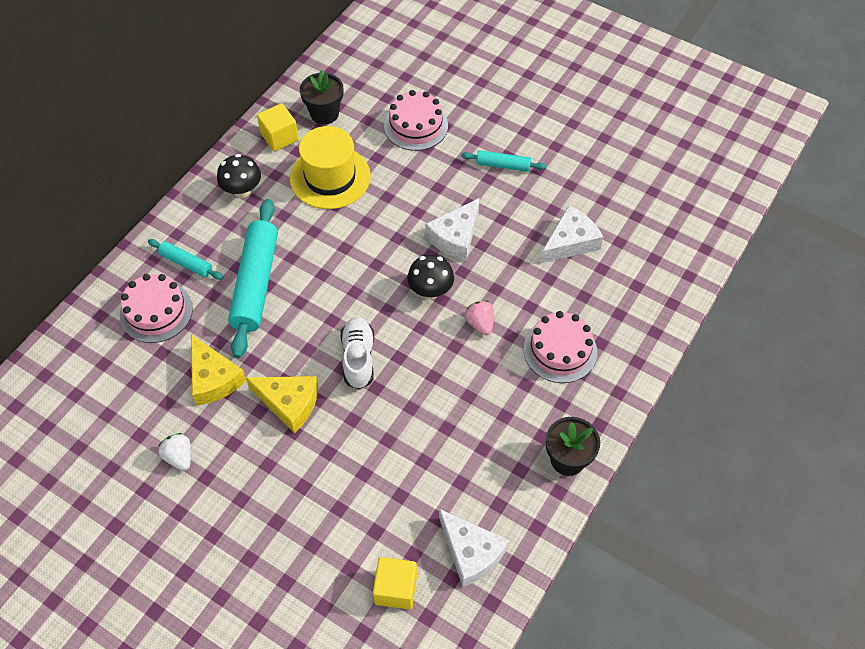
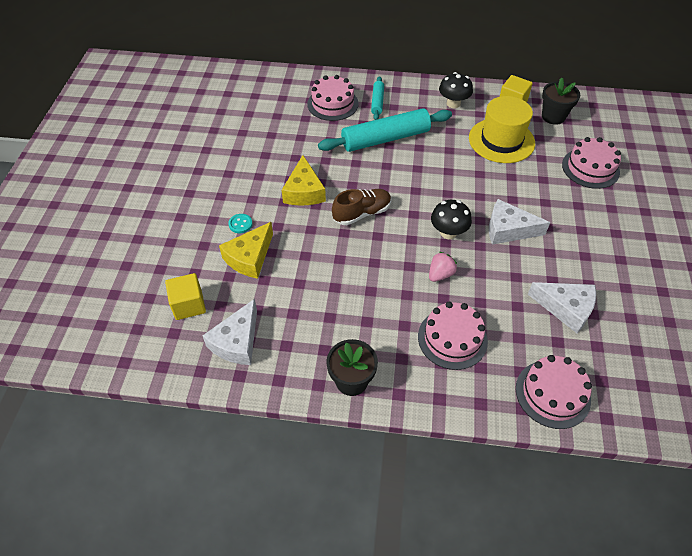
camera: 65 degrees right, 5 degrees down
white strawberry [158,433,191,471] -> none
yellow cheese [191,334,247,406] -> yellow cheese moved to [219,222,273,279]
white shoe [341,317,374,390] -> brown shoe [332,189,391,225]
turquoise rolling pin [461,150,547,172] -> none
none -> turquoise button [228,214,253,233]
none -> pink cake [516,355,592,429]

